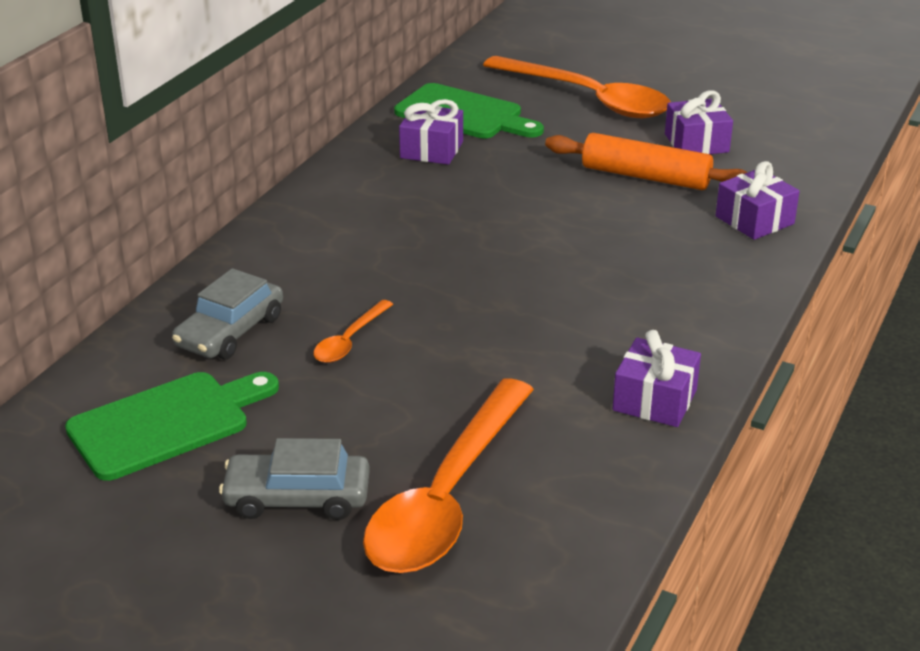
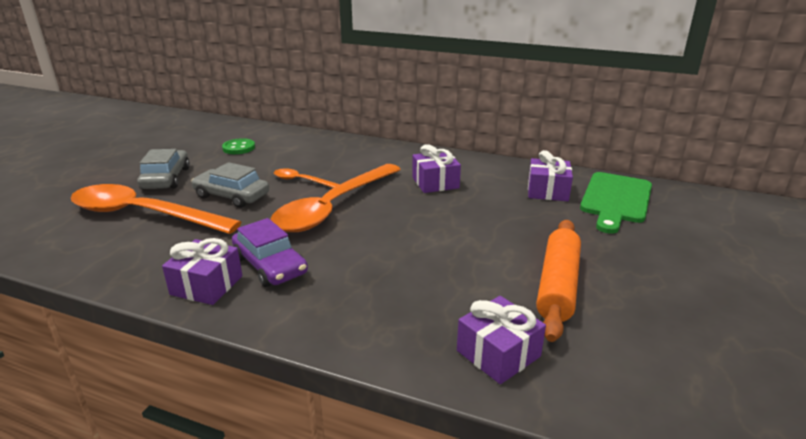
camera: 85 degrees right, 5 degrees down
green cutting board [65,372,279,481] -> green button [222,138,255,154]
grey car [172,268,283,359] -> grey car moved to [191,162,269,208]
orange spoon [483,56,671,118] -> orange spoon moved to [270,164,401,232]
purple gift [665,90,733,154] -> purple gift moved to [412,144,461,193]
none -> purple car [232,218,308,287]

